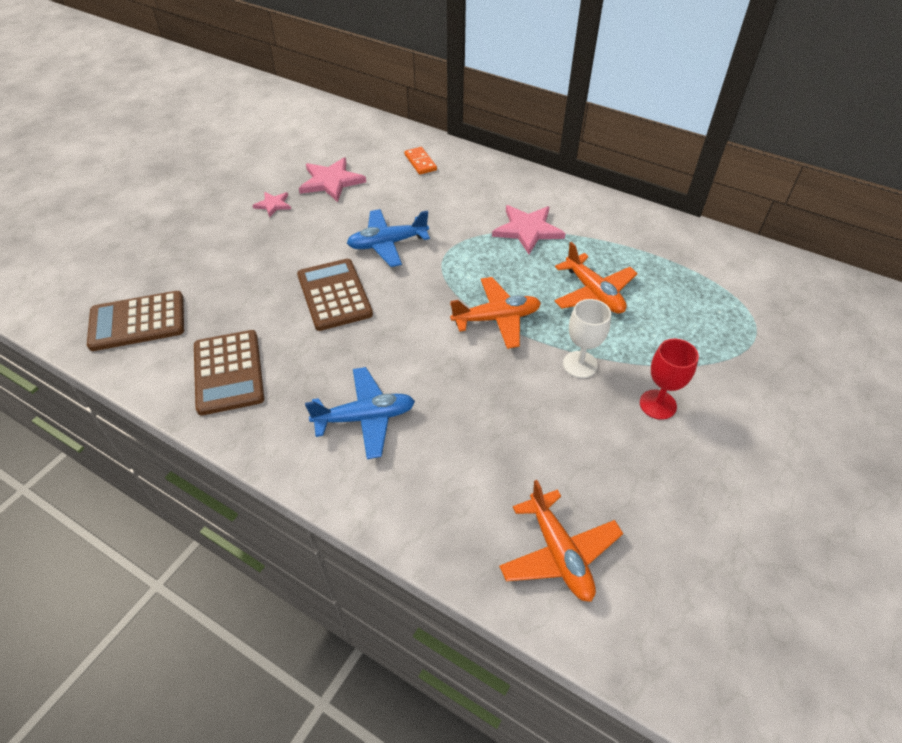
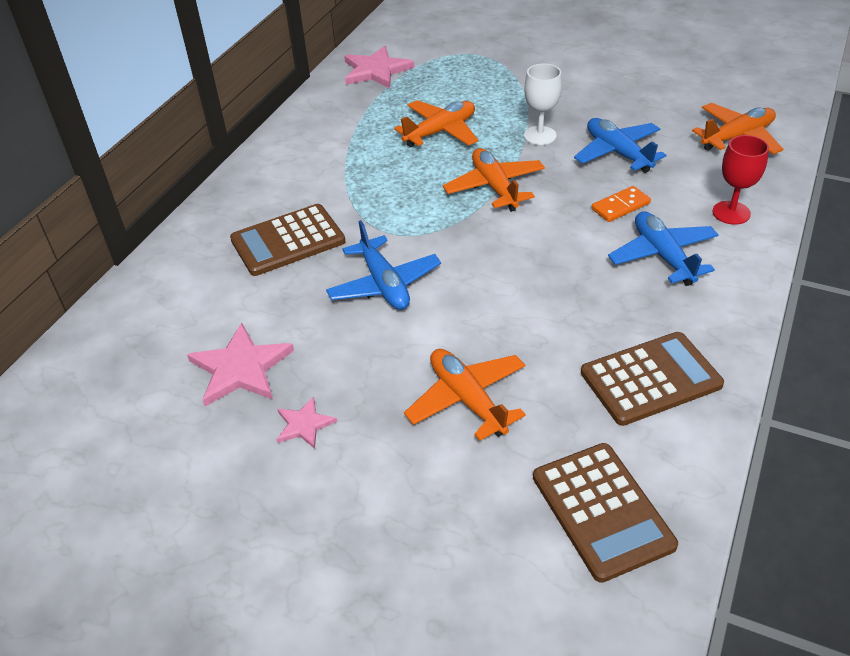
camera: 95 degrees left, 5 degrees down
brown calculator [297,259,373,331] -> brown calculator moved to [230,204,345,276]
orange domino [404,147,437,175] -> orange domino moved to [592,186,651,222]
pink star [492,205,566,254] -> pink star moved to [344,46,414,88]
red goblet [640,339,699,420] -> red goblet moved to [712,135,769,225]
none -> orange plane [404,349,526,441]
none -> blue plane [574,118,666,173]

